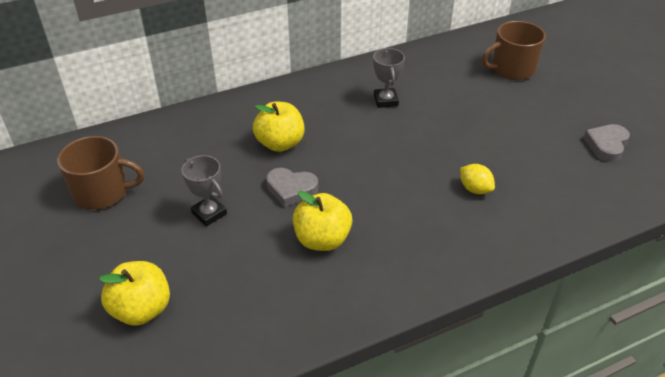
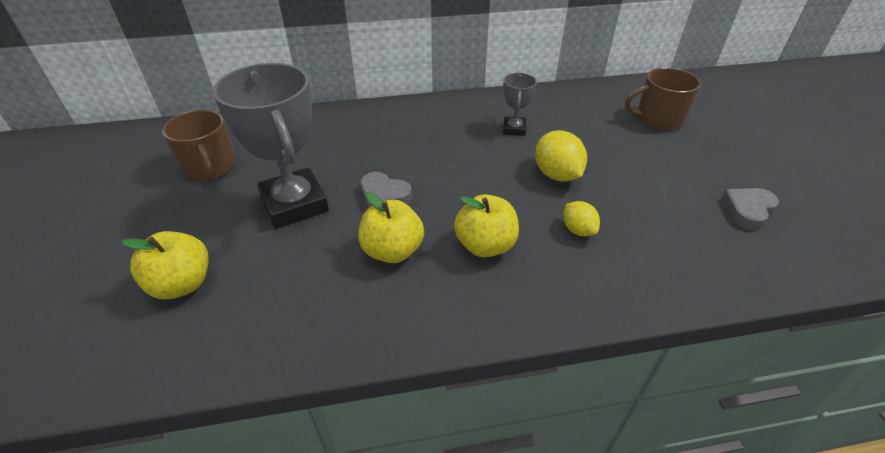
camera: 15 degrees right, 0 degrees up
brown mug [57,136,144,210] -> brown mug turned 45 degrees clockwise [162,110,236,181]
grey trophy [182,155,227,226] -> grey trophy [212,63,329,229], size x2.07
yellow apple [253,102,305,152] -> yellow apple moved to [454,194,519,257]
none -> yellow lemon [535,130,587,182]

